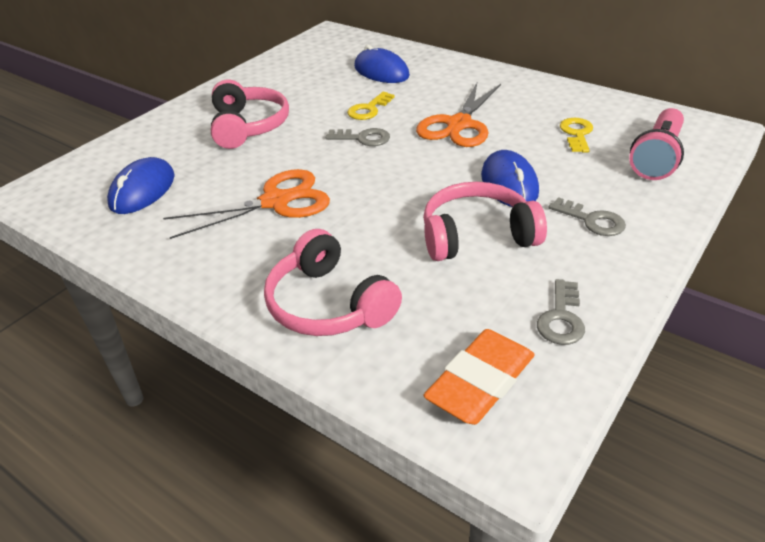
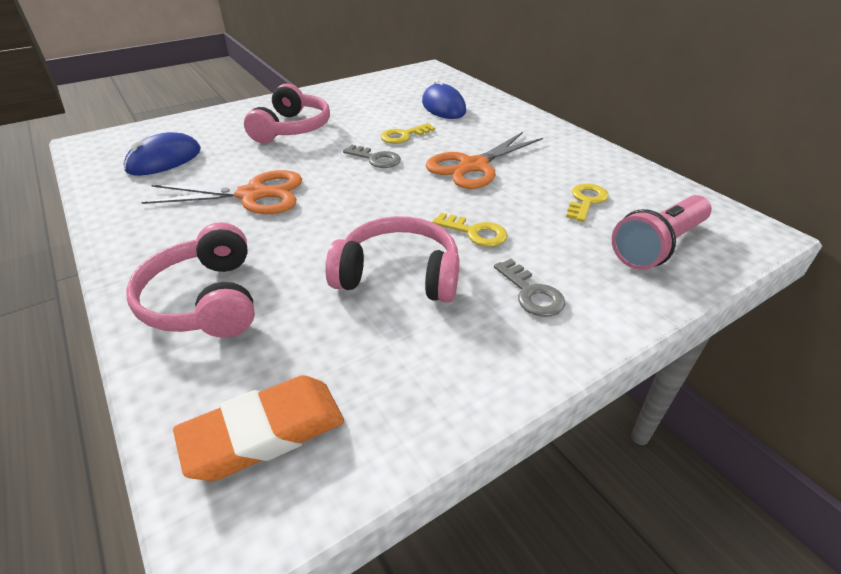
camera: 20 degrees right, 0 degrees up
blue mouse [481,150,539,207] -> yellow key [432,212,507,247]
grey key [537,279,585,345] -> none

